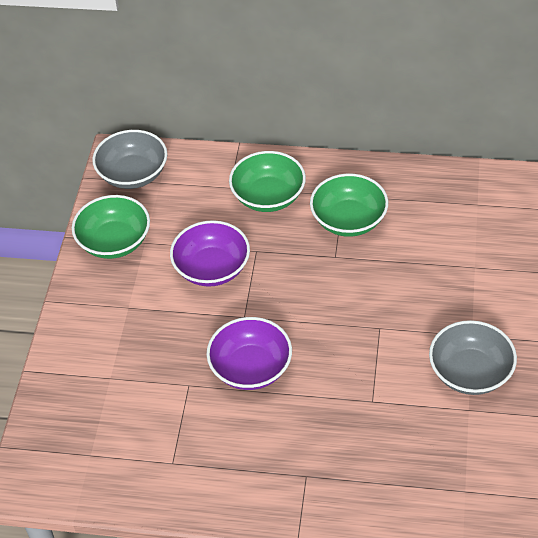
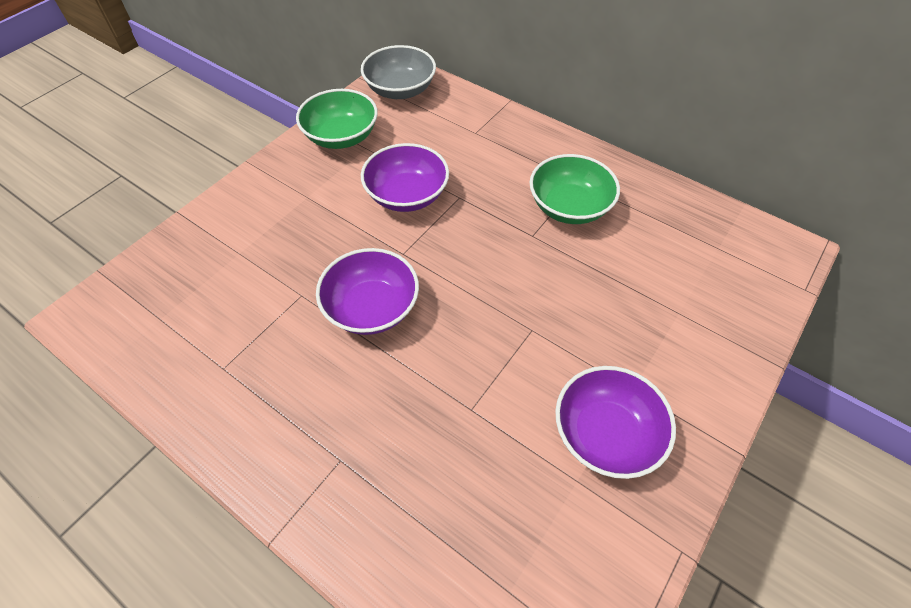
camera: 25 degrees right, 5 degrees up
green bowl [229,151,306,212] -> none
grey bowl [429,320,517,395] -> purple bowl [555,366,676,479]

